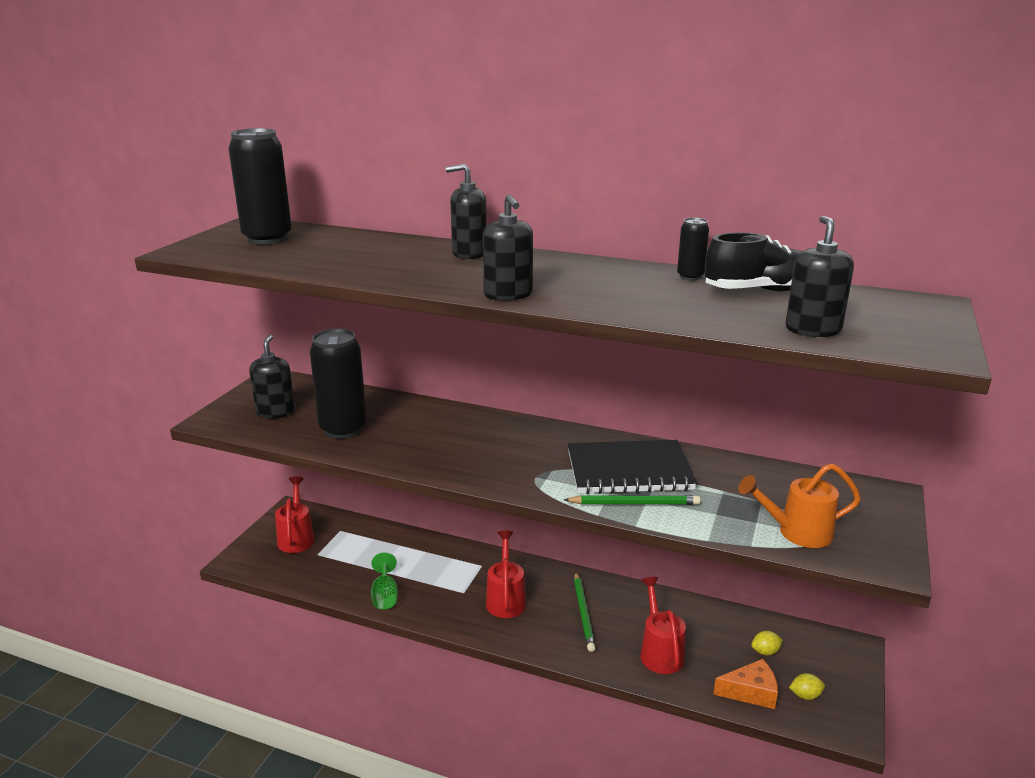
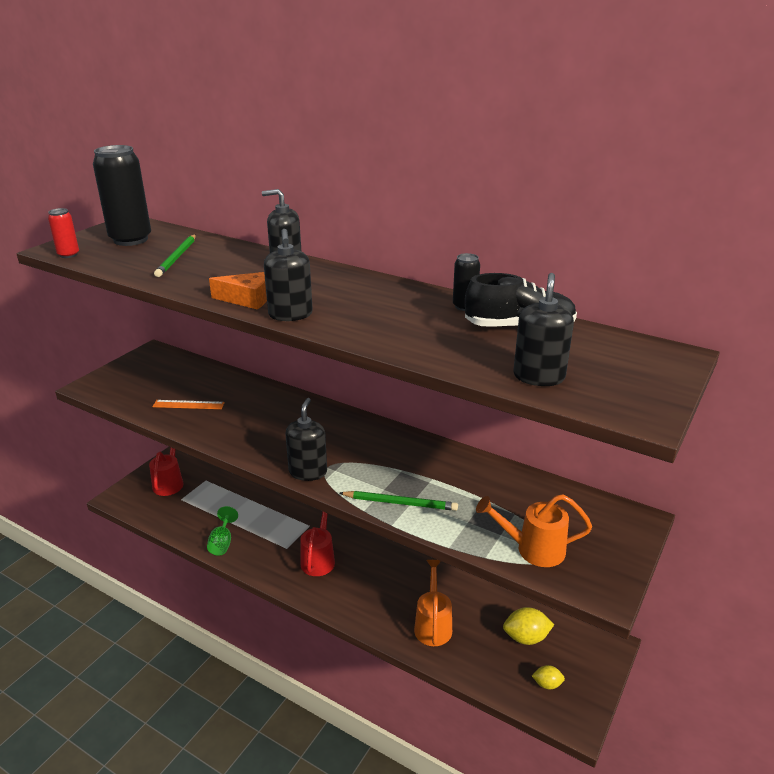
camera: 10 degrees right, 5 degrees up
black soap dispenser [249,335,295,418] -> black soap dispenser moved to [285,398,327,481]
black can [310,328,367,439] -> orange ruler [152,400,225,409]
black notebook [568,440,697,494] -> none
green pencil [574,572,595,652] -> green pencil moved to [154,235,196,277]
red watering can [640,577,686,674] -> orange watering can [414,560,452,646]
orange cheese [713,659,778,709] -> orange cheese moved to [209,272,267,310]
yellow lemon [751,631,783,655] -> yellow lemon [503,607,554,645], size x1.69
none -> red can [48,208,79,258]

